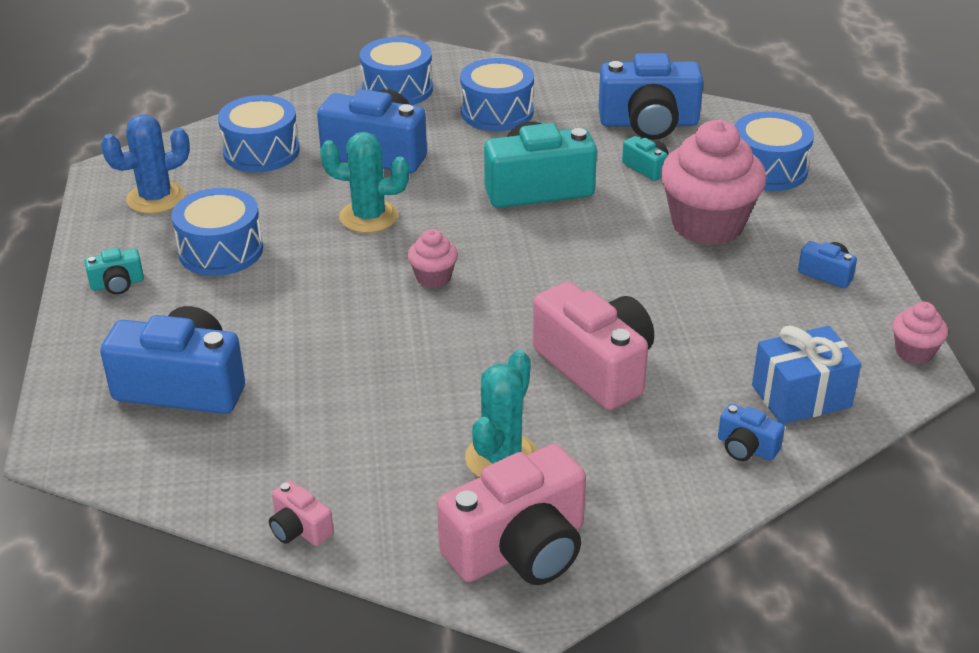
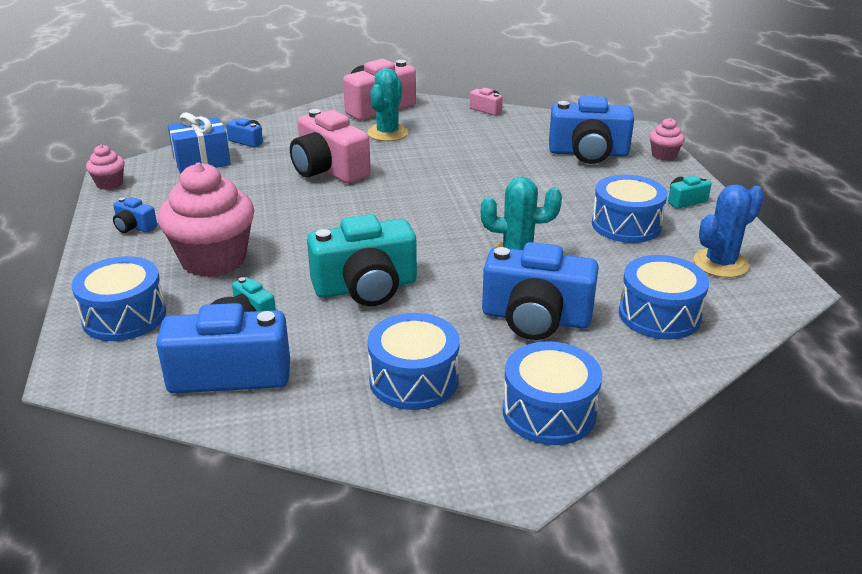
camera: 175 degrees right, 5 degrees down
pink cupcake [408,229,458,288] -> pink cupcake moved to [649,118,685,161]

